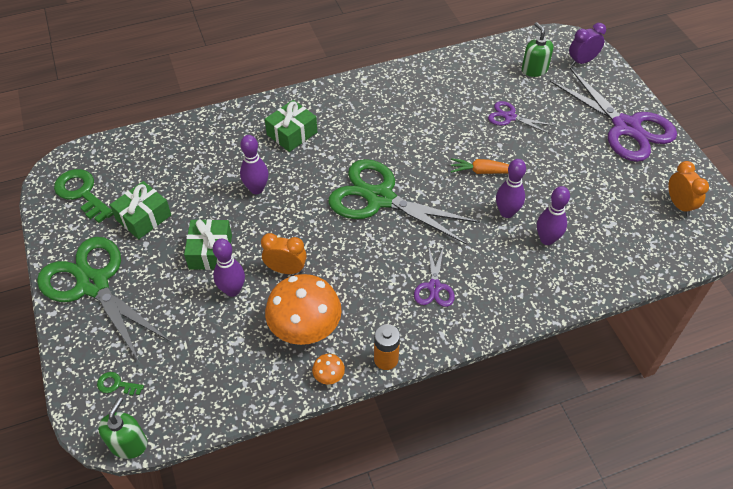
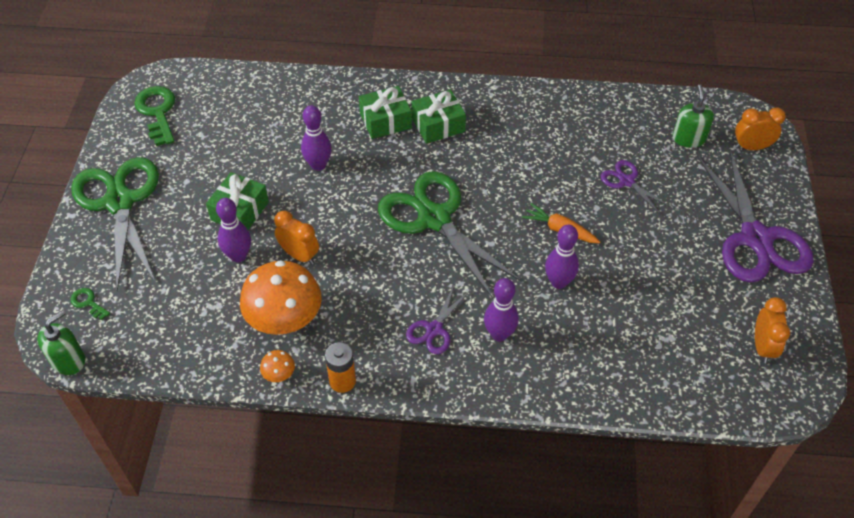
camera: 25 degrees right, 0 degrees up
green gift [110,181,171,239] -> green gift moved to [412,90,466,144]
purple bowling pin [537,186,570,245] -> purple bowling pin moved to [484,278,519,341]
purple clock [569,23,606,66] -> orange clock [735,107,786,150]

